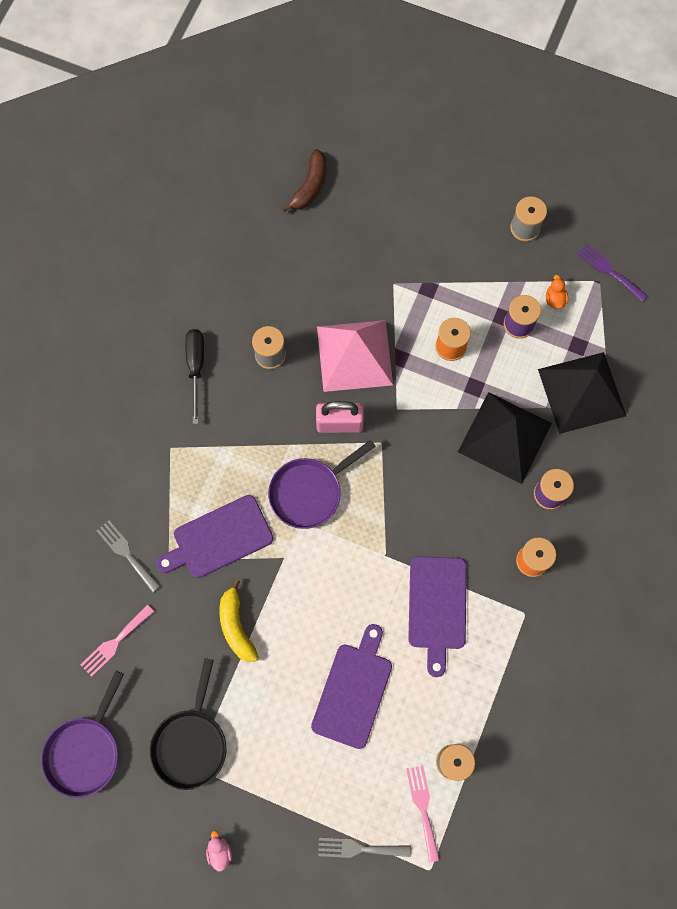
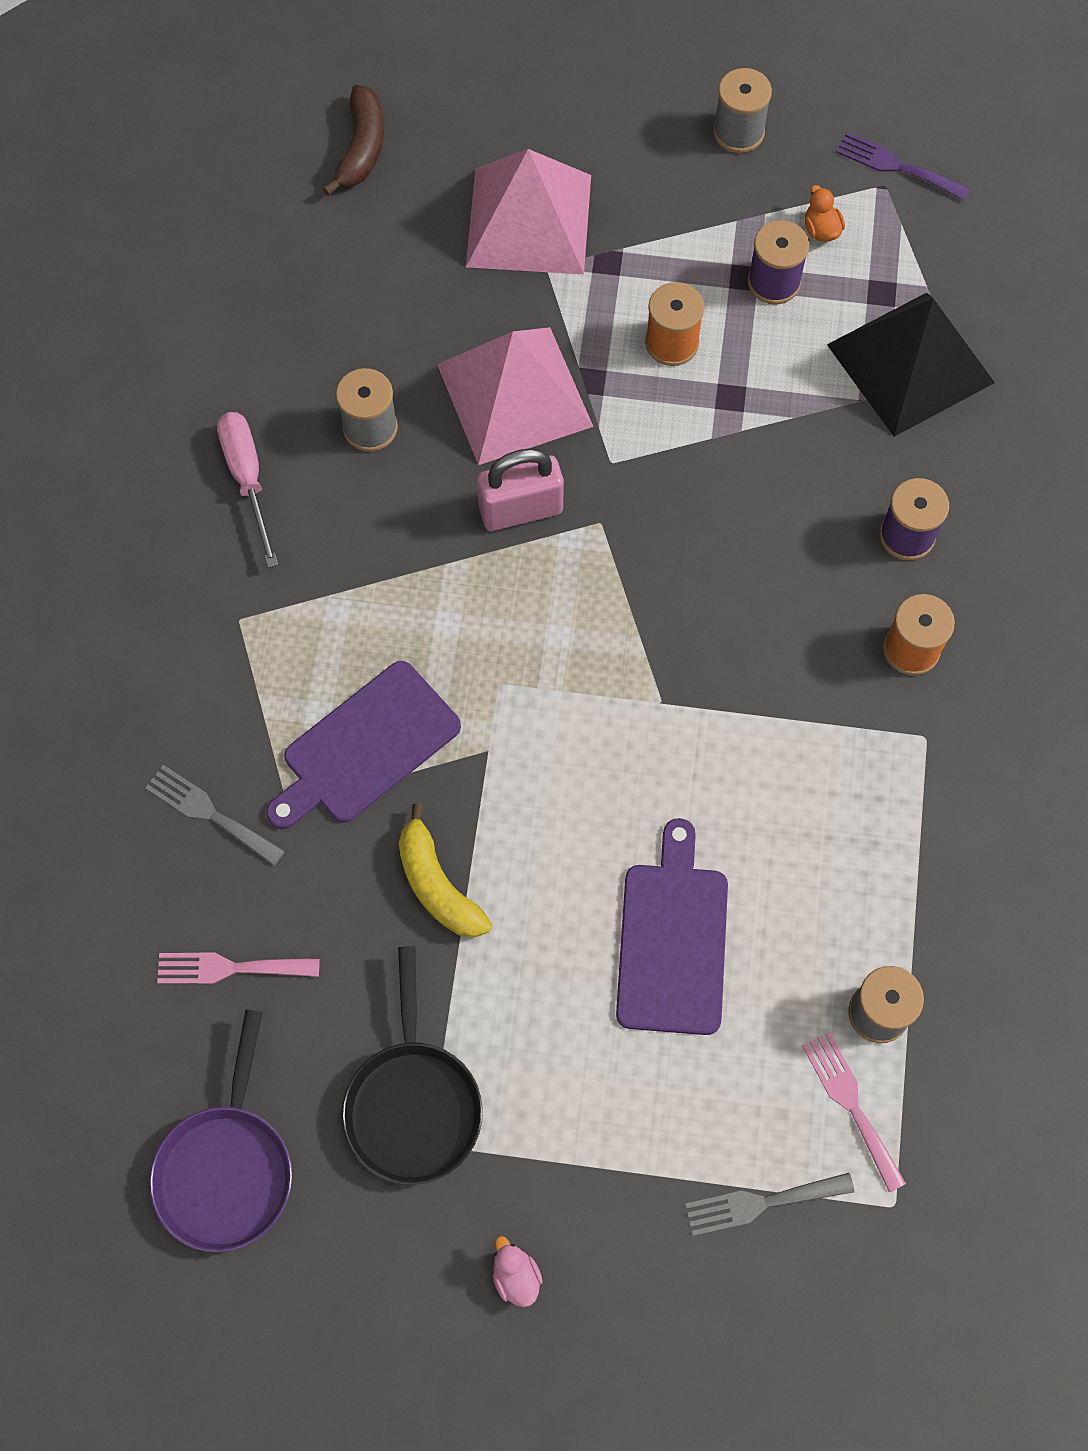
camera: 15 degrees left, 5 degrees down
pink fork [80,604,154,677] -> pink fork turned 60 degrees clockwise [157,953,320,984]
black screwdriver [185,329,204,424] -> pink screwdriver [217,412,278,568]
purple pan [268,440,376,529] -> none
purple cutting board [408,556,467,677] -> none
black pyramid [458,392,552,484] -> none
none -> pink pyramid [466,149,591,274]

